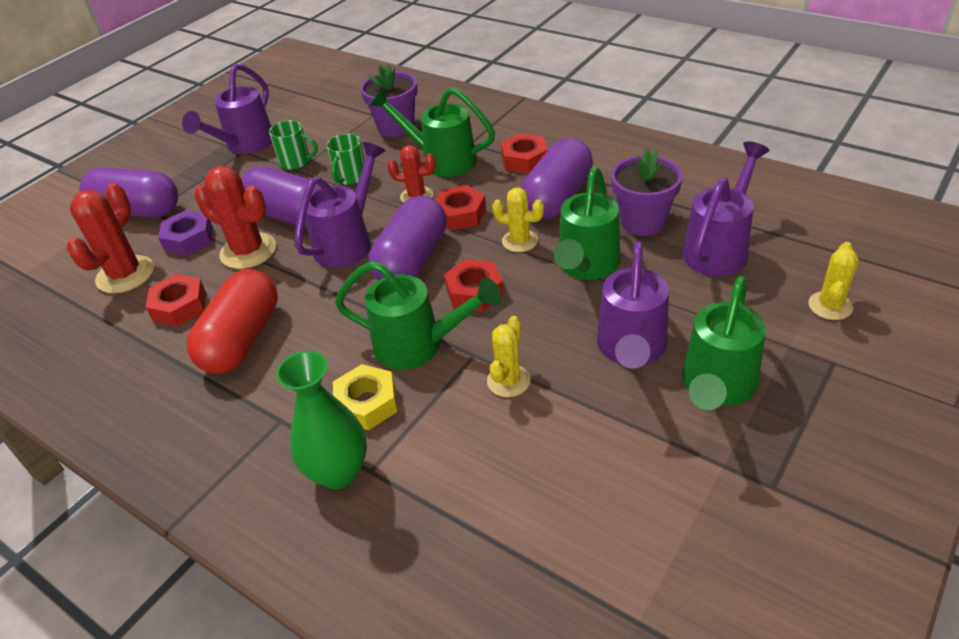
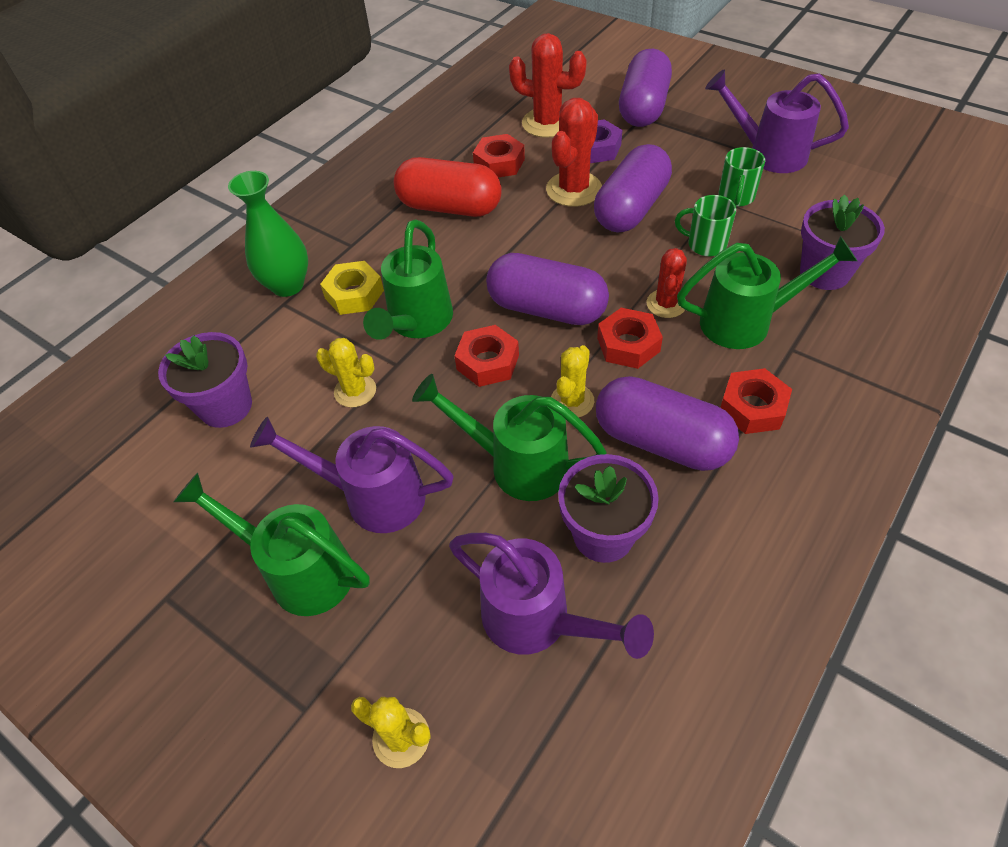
camera: 90 degrees right, 10 degrees up
purple watering can [295,142,386,268] -> none
green watering can [370,87,495,177] -> green watering can turned 60 degrees clockwise [677,236,857,349]
none -> purple flower pot [158,332,252,428]

